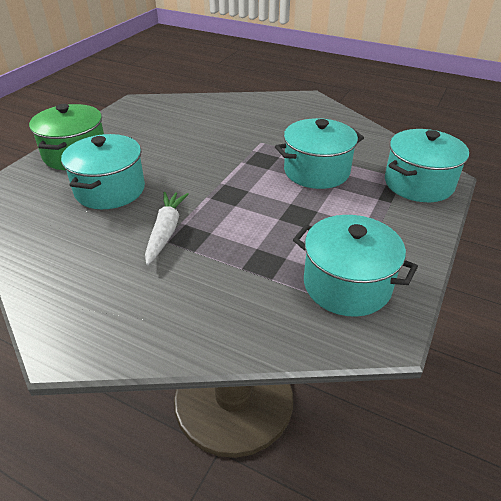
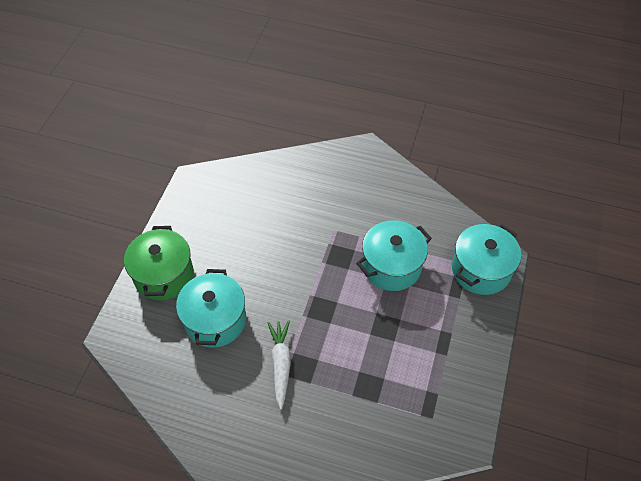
camera: 10 degrees left, 15 degrees up
turquoise pot [293,215,418,317] -> none

